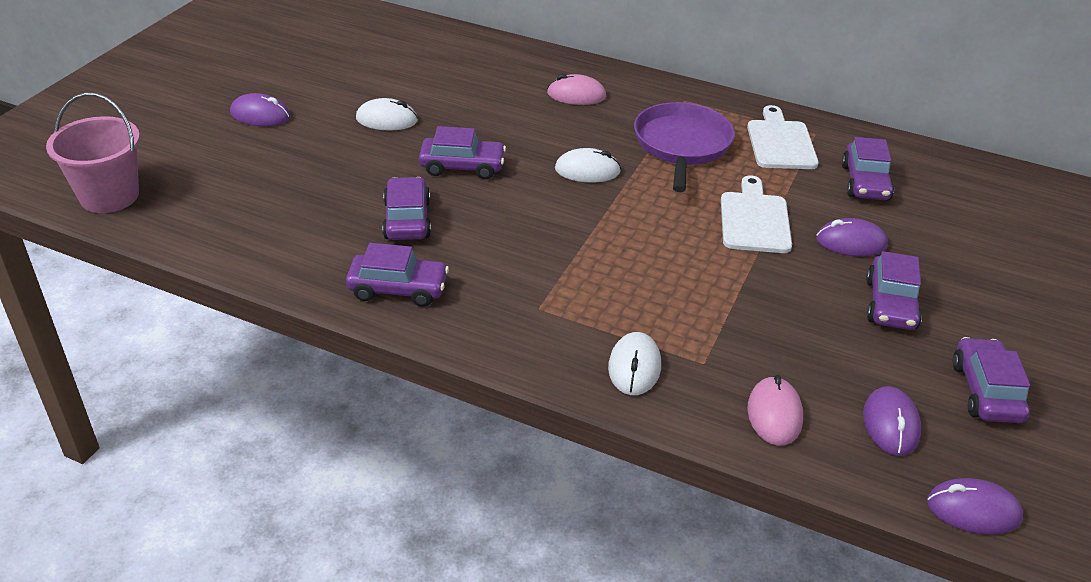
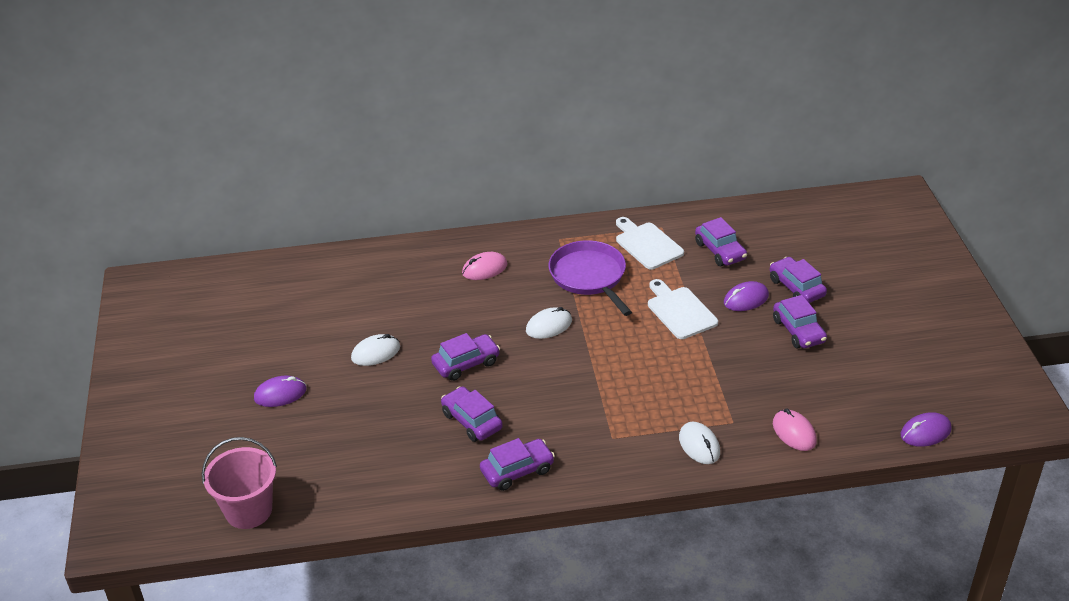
camera: 30 degrees left, 0 degrees up
purple mouse [863,386,921,456] -> none
purple car [953,337,1030,423] -> purple car moved to [770,257,827,303]

